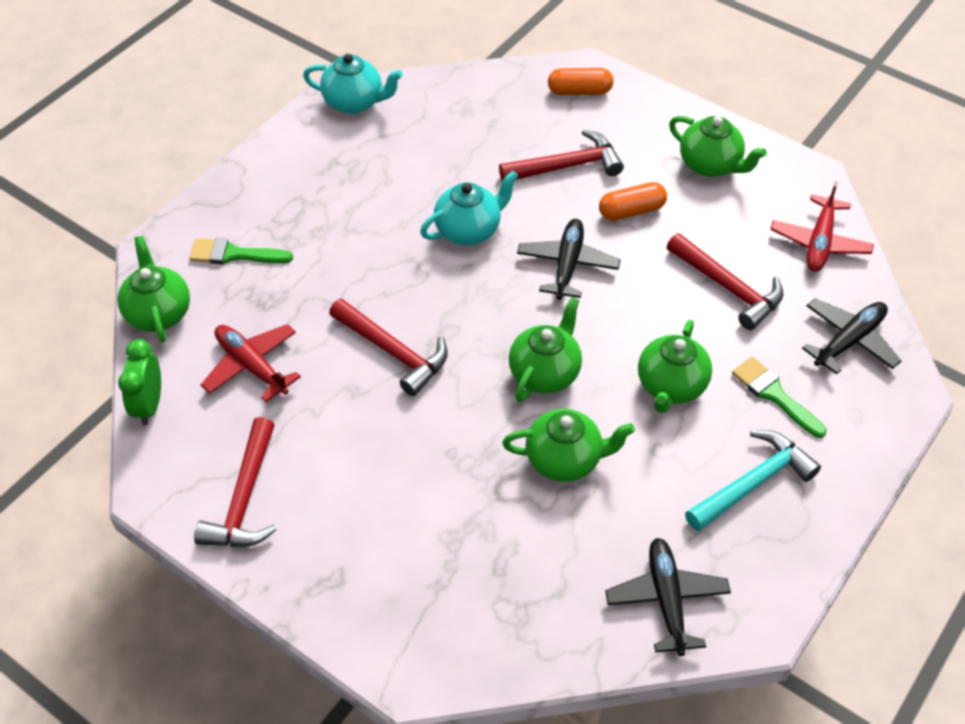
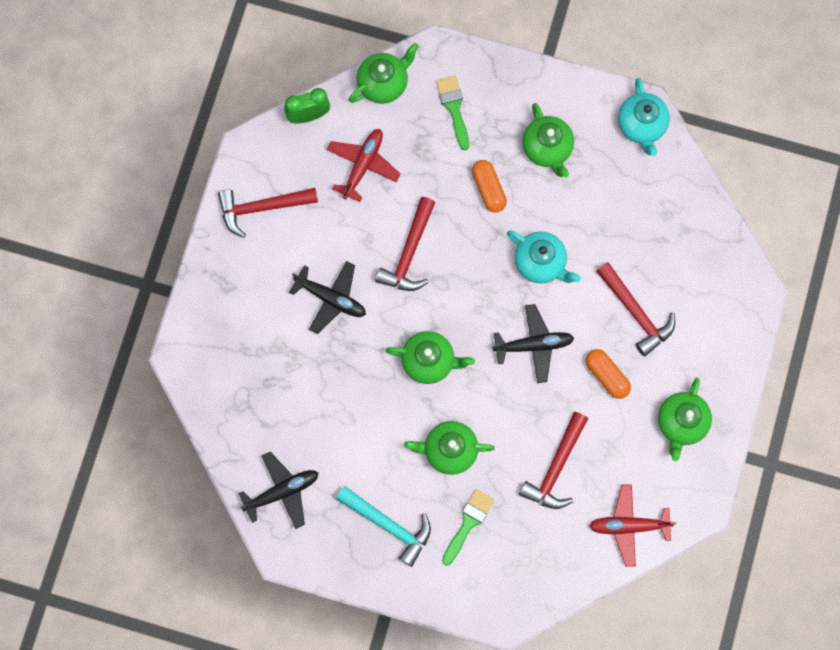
camera: 70 degrees right, 25 degrees up
green teapot [502,409,635,482] -> green teapot moved to [522,103,574,178]
orange capsule [548,68,613,95] -> orange capsule moved to [472,160,507,212]
black plane [802,298,901,375] -> black plane moved to [289,261,366,334]

